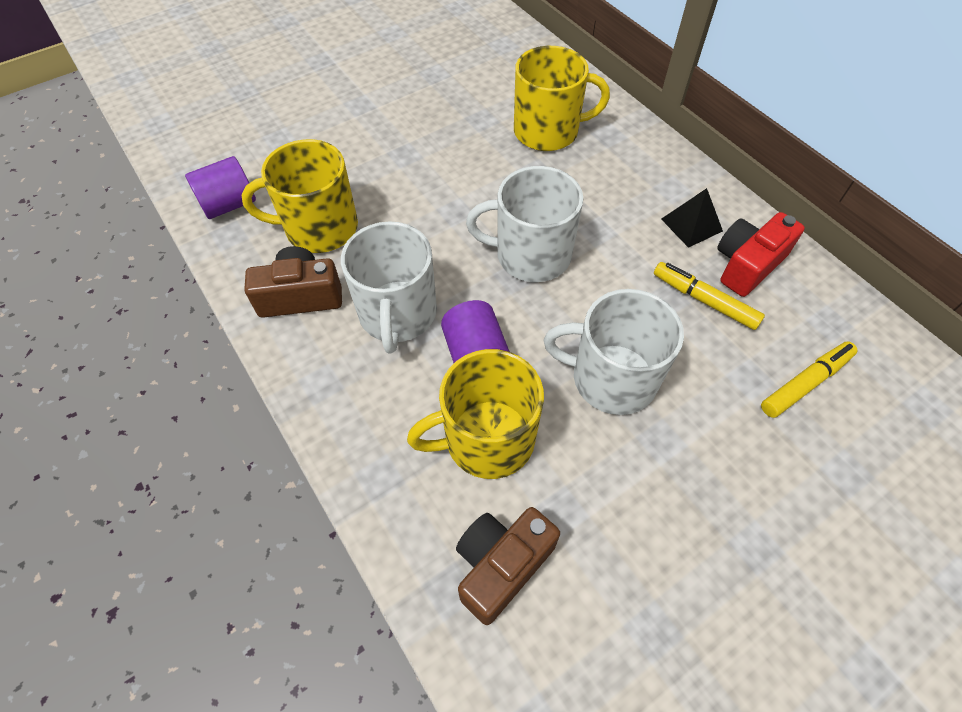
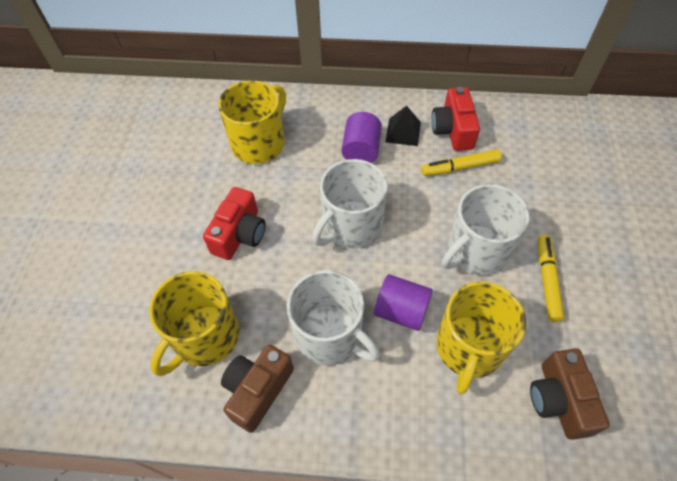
camera: 50 degrees left, 0 degrees up
purple cylinder [185,156,256,219] -> purple cylinder moved to [342,112,382,163]
yellow marker [761,341,857,418] -> yellow marker moved to [538,235,564,322]
none -> red camera [203,187,266,260]

